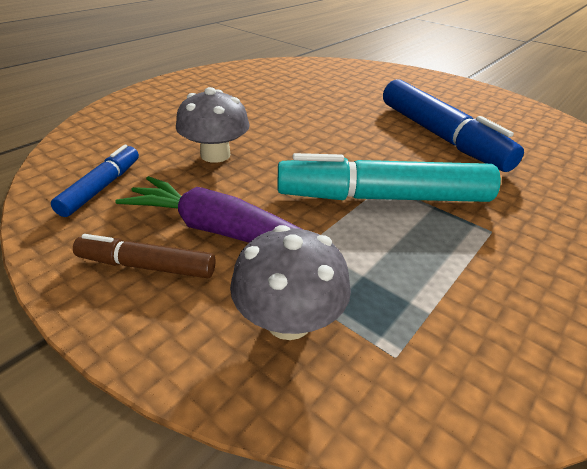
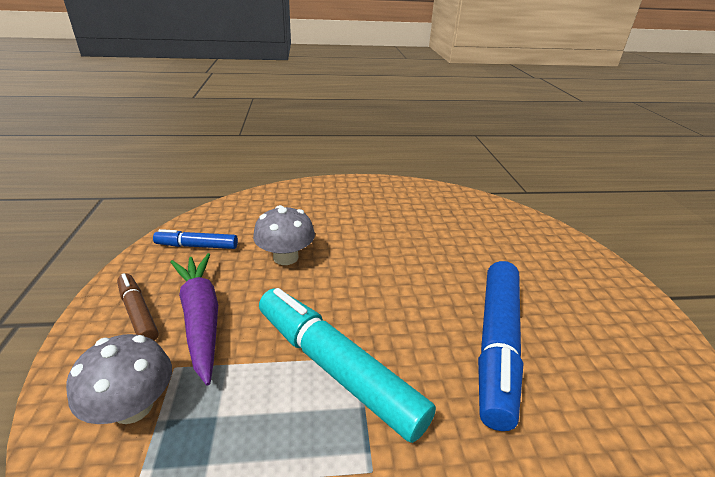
camera: 45 degrees right, 5 degrees down
blue marker [51,145,139,217] -> blue marker turned 150 degrees counterclockwise [153,229,238,249]

